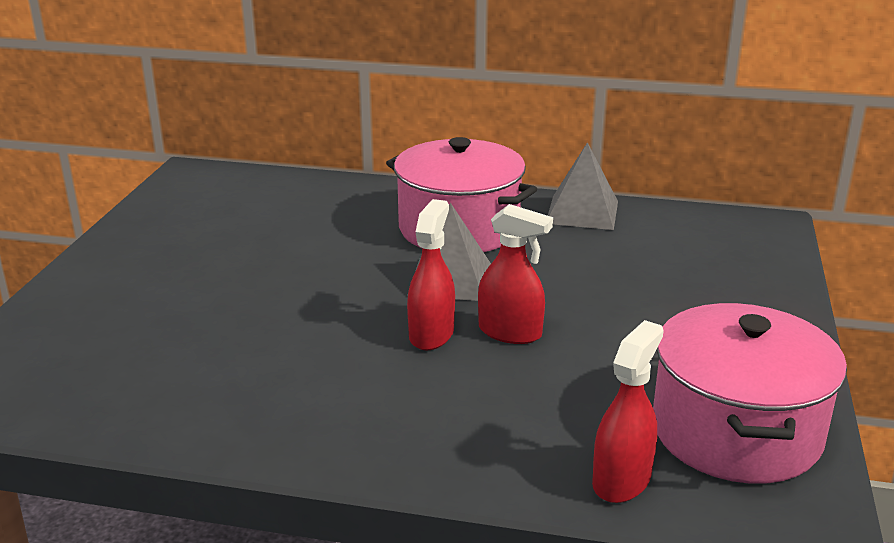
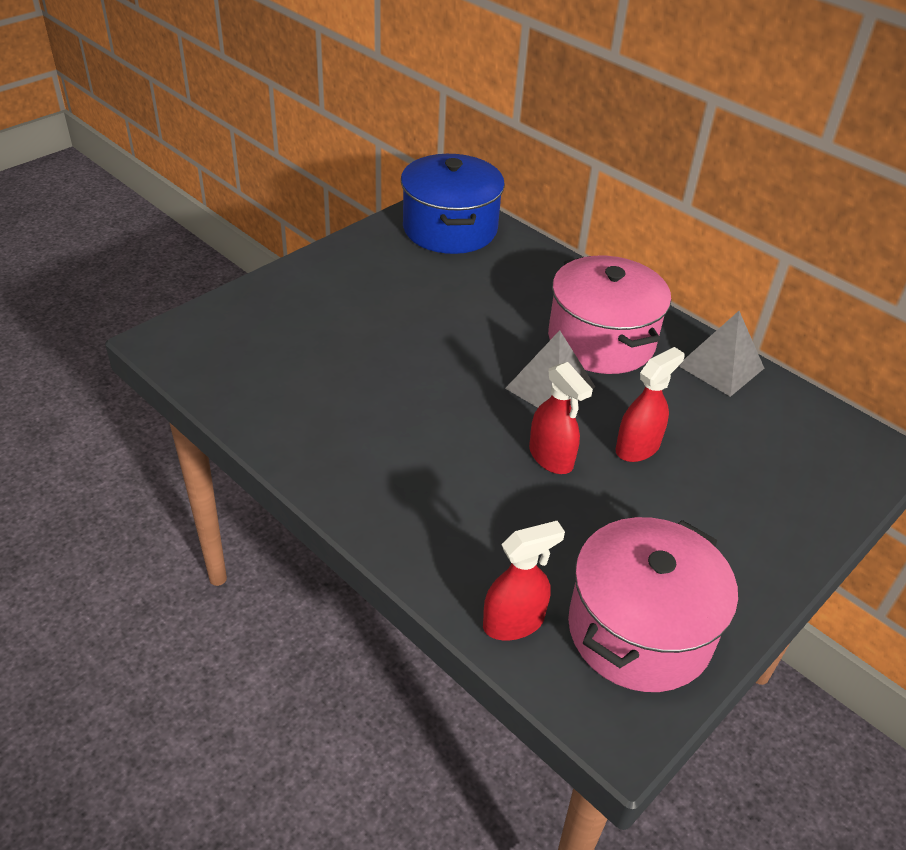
camera: 30 degrees right, 15 degrees up
red spray bottle [407,199,455,350] -> red spray bottle moved to [616,347,684,462]
none -> blue pot [401,154,505,254]

